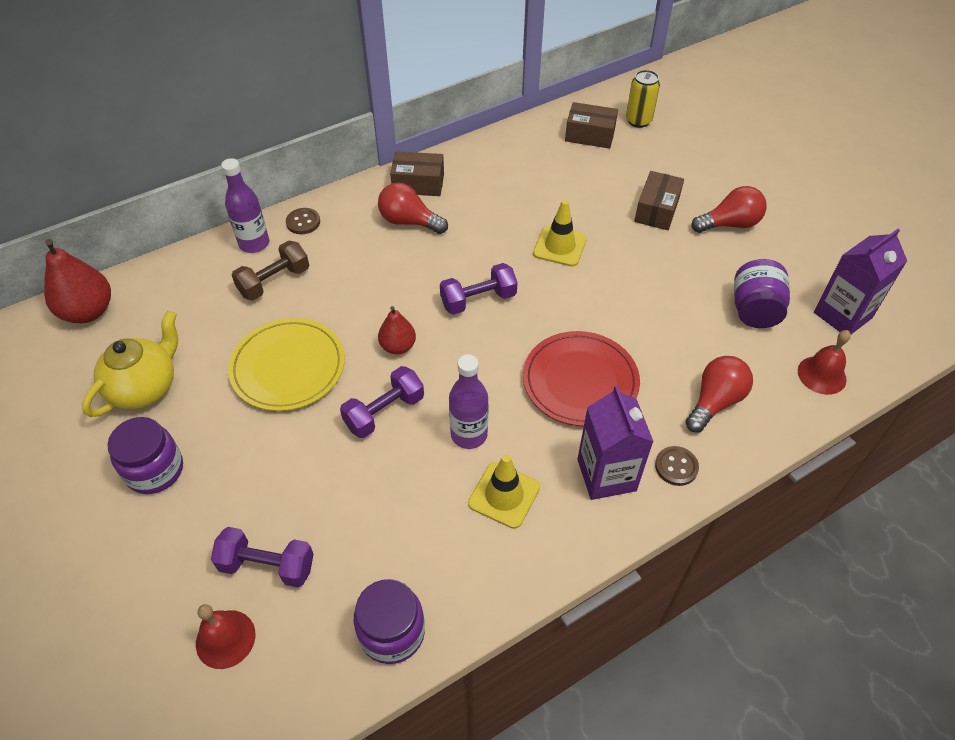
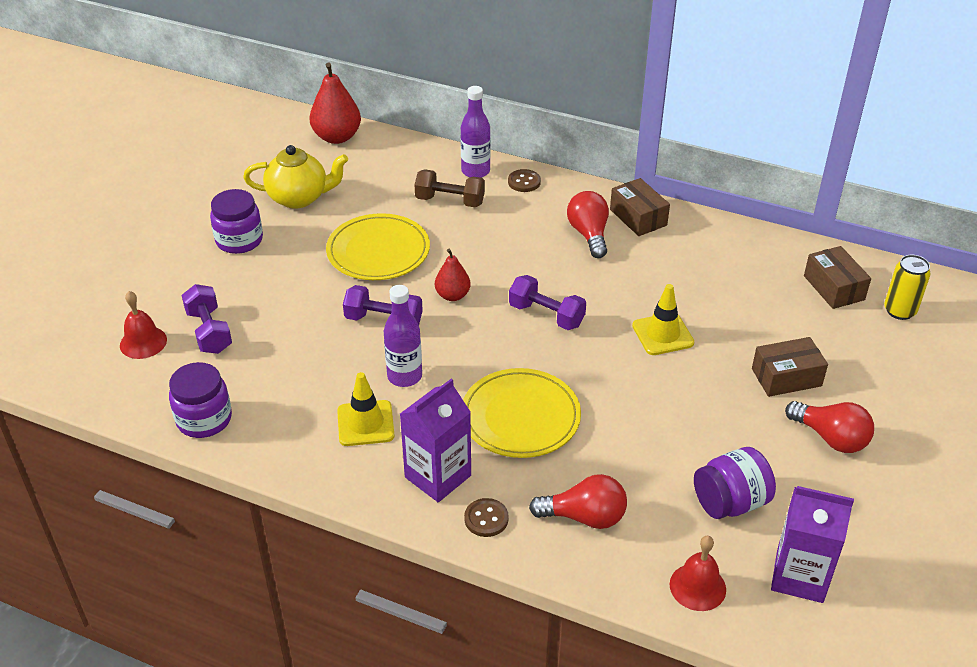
camera: 55 degrees right, 10 degrees down
red plate [523,331,640,426] -> yellow plate [463,368,581,458]

